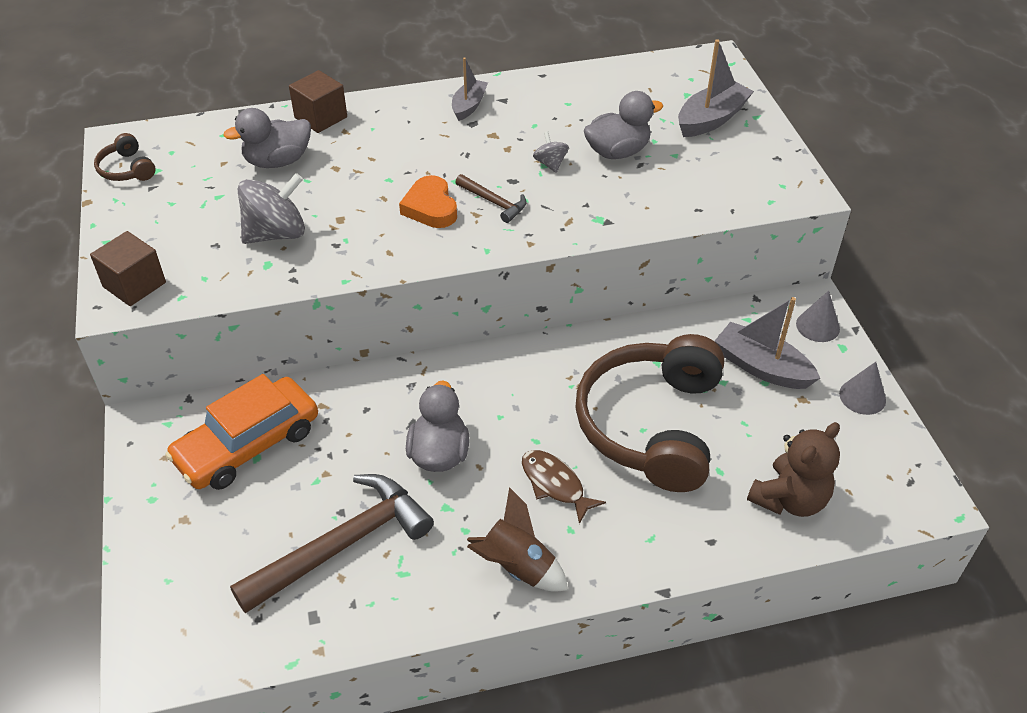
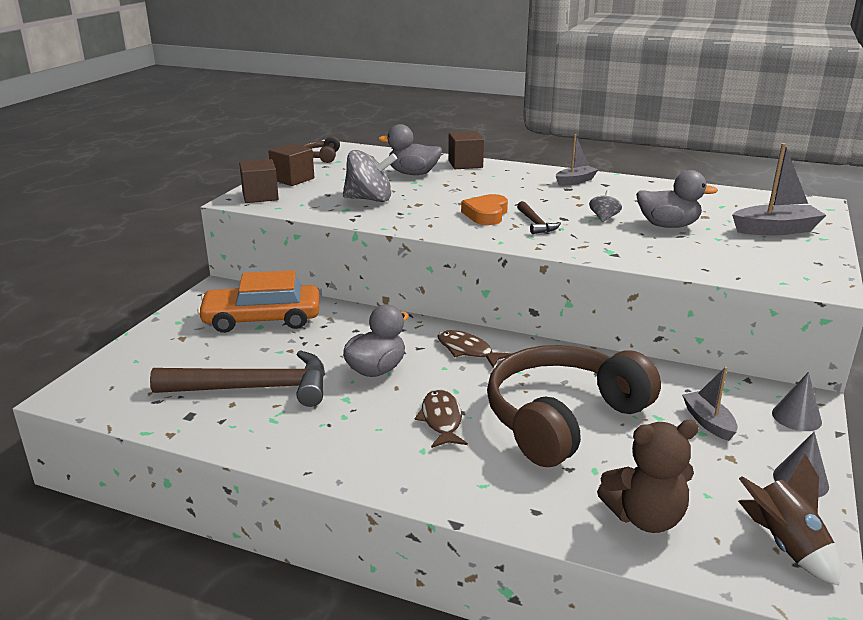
camera: 35 degrees right, 20 degrees down
brown rocket [467,487,568,592] -> brown rocket moved to [738,454,841,586]
grey boat [715,297,820,389] -> grey boat [682,367,738,441], size x0.64
none -> brown cube [268,143,314,186]
none -> brown fish [437,330,511,368]

